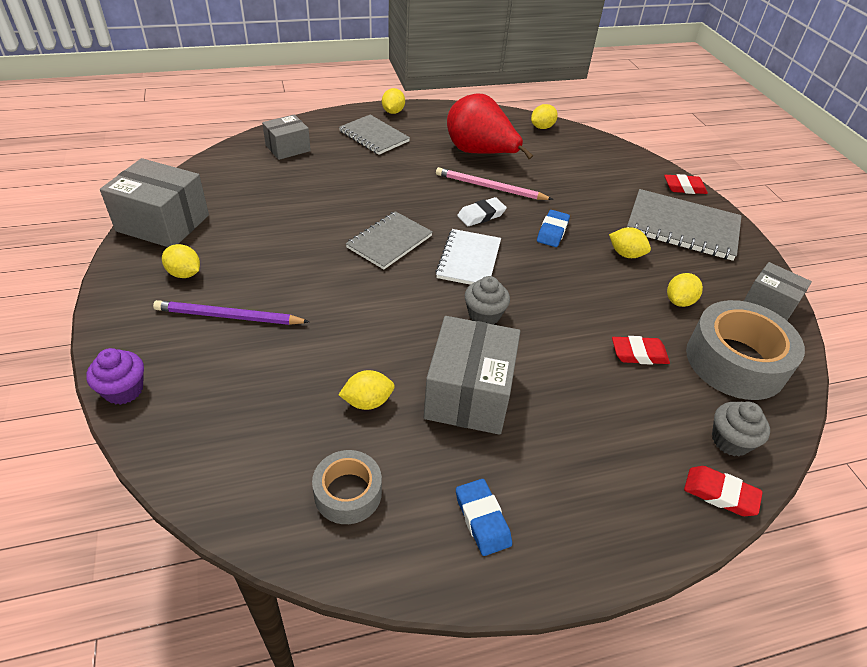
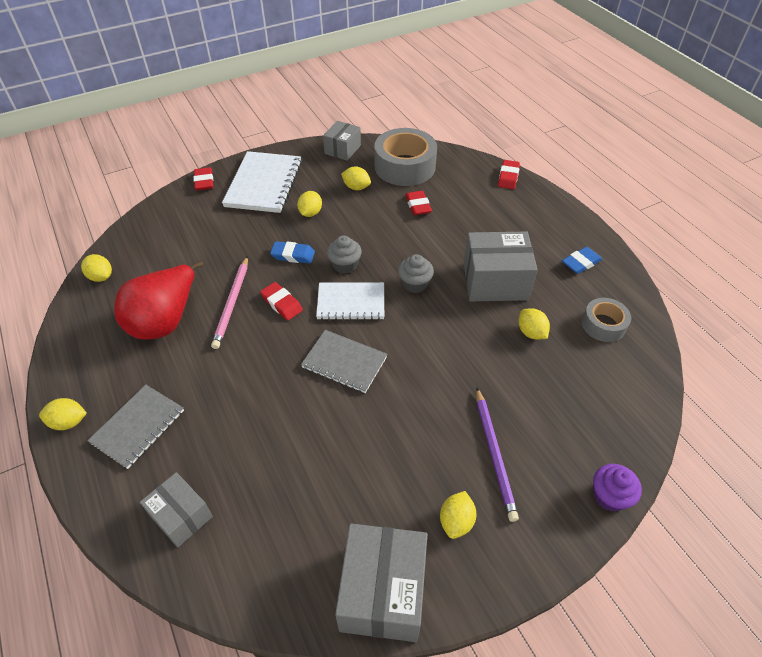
camera: 100 degrees left, 5 degrees up
white eraser [457,197,507,226] -> red eraser [260,282,303,320]
grey notebook [627,189,742,261] -> white notebook [222,151,302,213]
grey cupcake [712,402,770,456] -> grey cupcake moved to [327,235,362,274]

